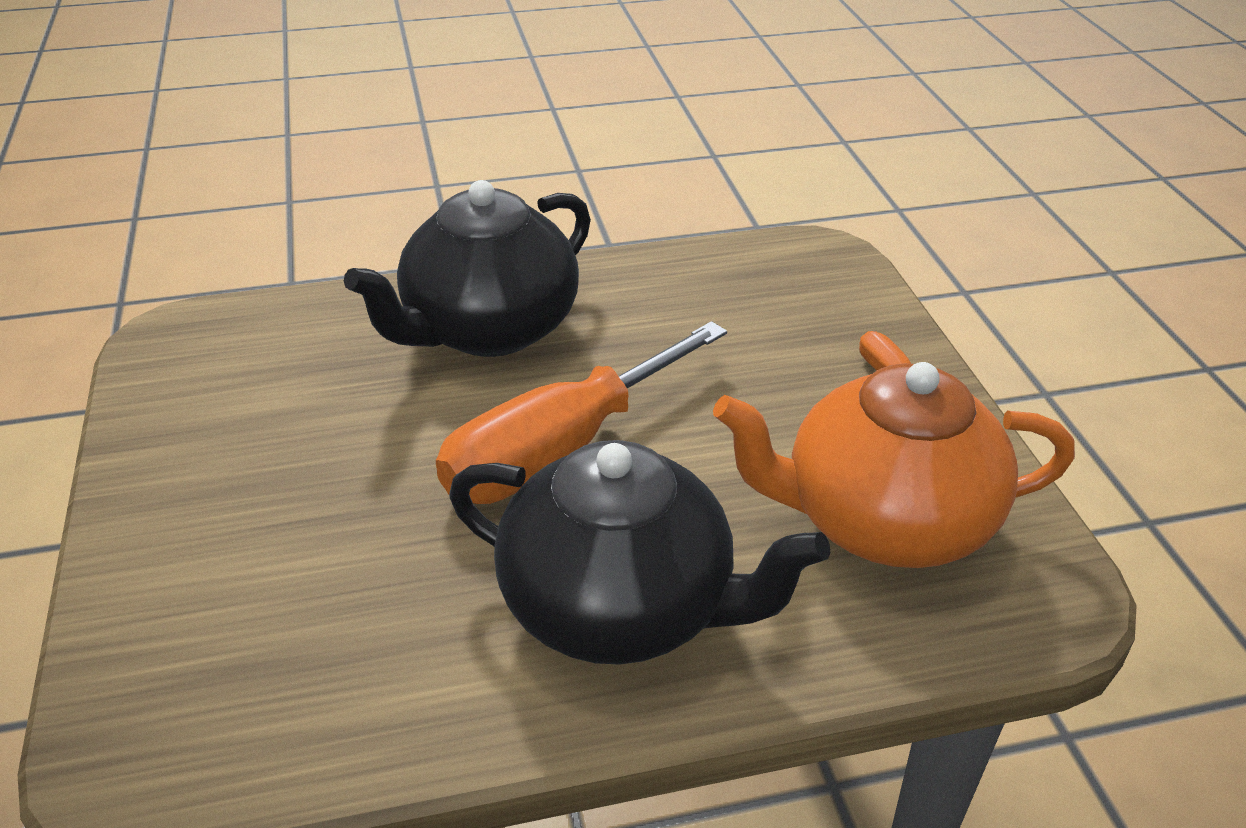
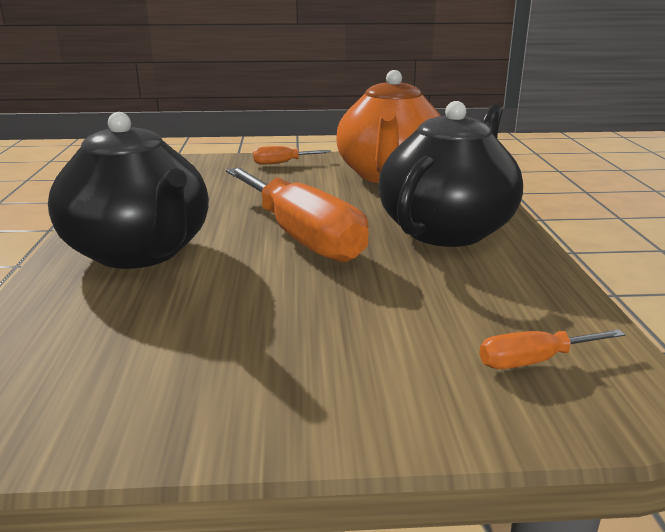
camera: 80 degrees left, 15 degrees down
none -> orange screwdriver [479,329,625,369]

